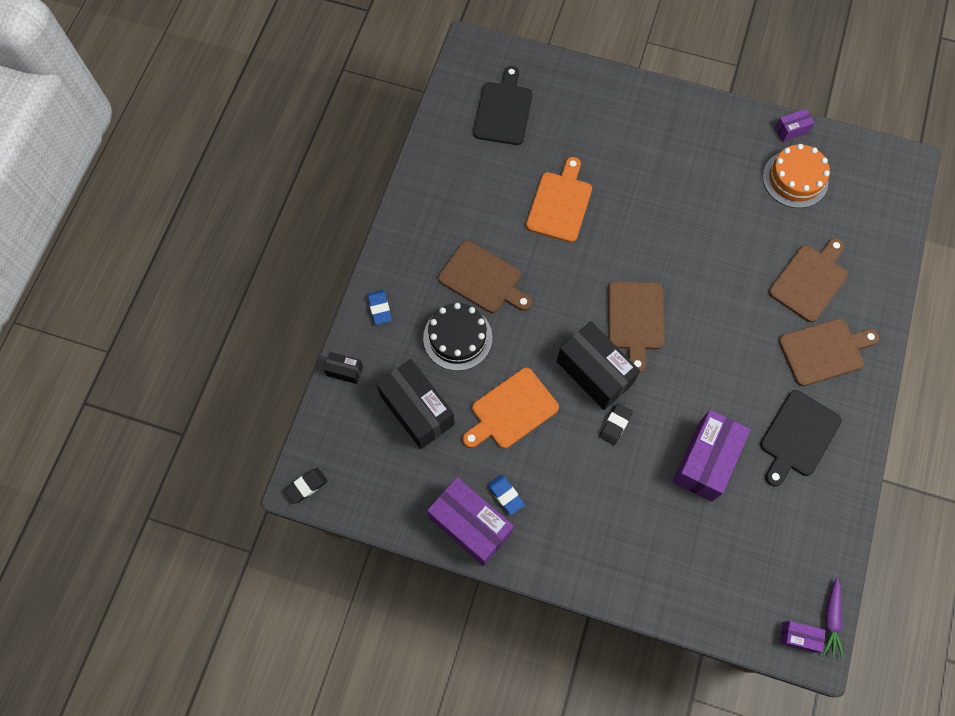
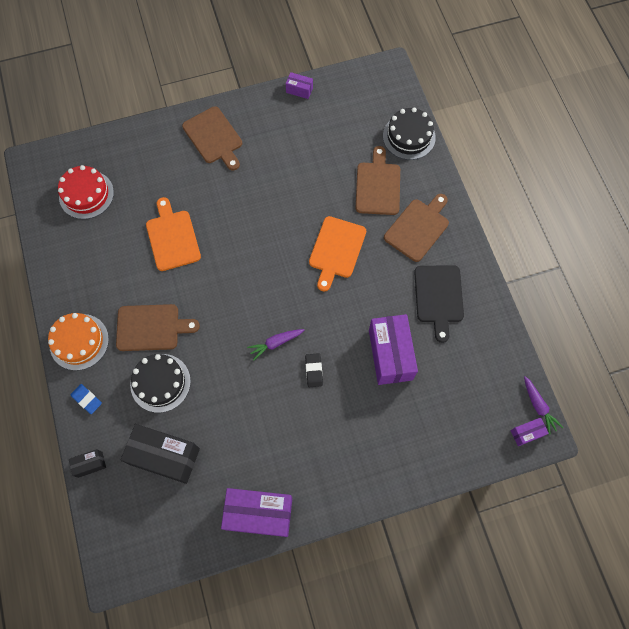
camera: 35 degrees left, 0 degrees up
black eraser [284,468,328,504] -> none
orange cutting board [462,368,559,449] -> orange cutting board moved to [309,216,366,292]
black cutting board [473,66,533,145] -> red cake [58,165,114,219]
blue eraser [487,475,525,515] -> none
black box [557,321,640,410] -> purple carrot [247,329,304,360]
brown cutting board [608,281,665,373] -> brown cutting board moved to [182,106,242,171]
orange cake [763,144,830,208] -> orange cake moved to [48,313,109,370]
purple box [775,109,815,142] -> purple box turned 75 degrees clockwise [286,72,313,99]
none -> black cake [383,107,436,160]

